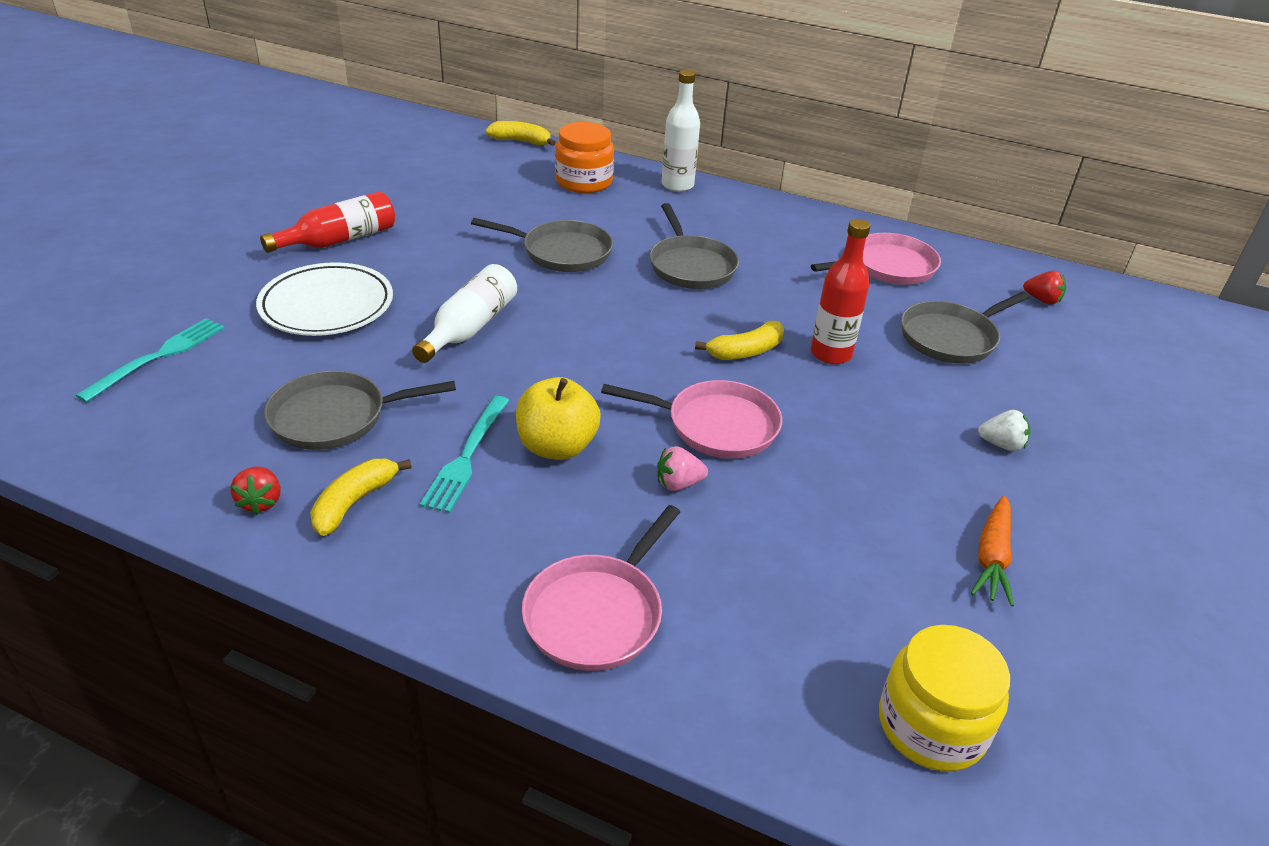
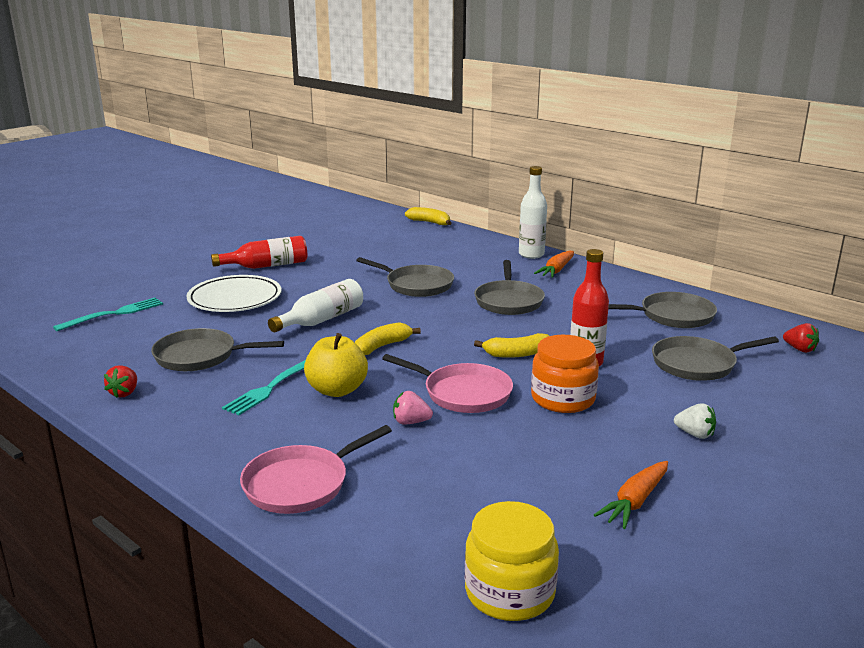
camera: 20 degrees right, 15 degrees down
yellow banana [310,458,412,536] -> yellow banana moved to [355,322,421,355]
orange jar [555,122,614,193] -> orange jar moved to [531,335,599,413]
pink pan [811,233,941,285] -> grey pan [608,292,717,328]
none -> orange carrot [534,250,574,278]

